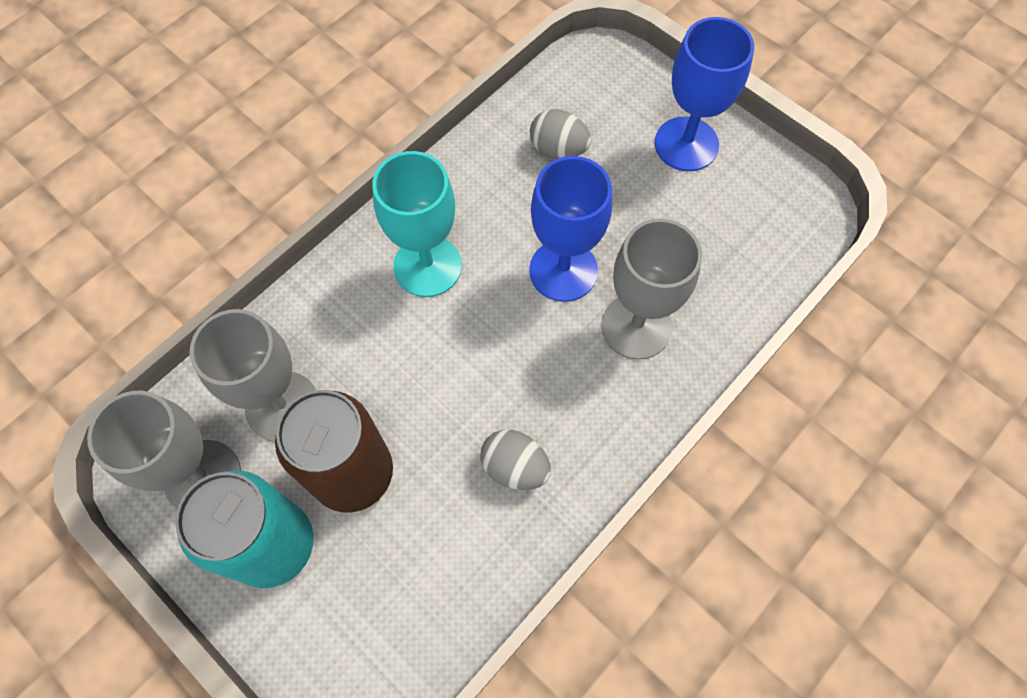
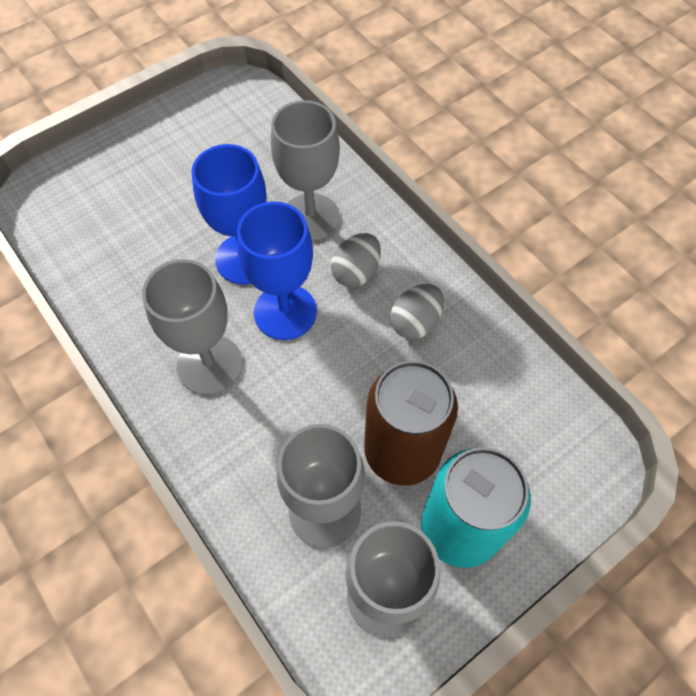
camera: 80 degrees left, 5 degrees down
turquoise goblet [372,151,462,297] -> grey goblet [142,259,243,395]
grey egg [530,109,591,159] -> grey egg moved to [331,233,381,287]
blue goblet [655,17,754,171] -> blue goblet moved to [237,201,317,340]

